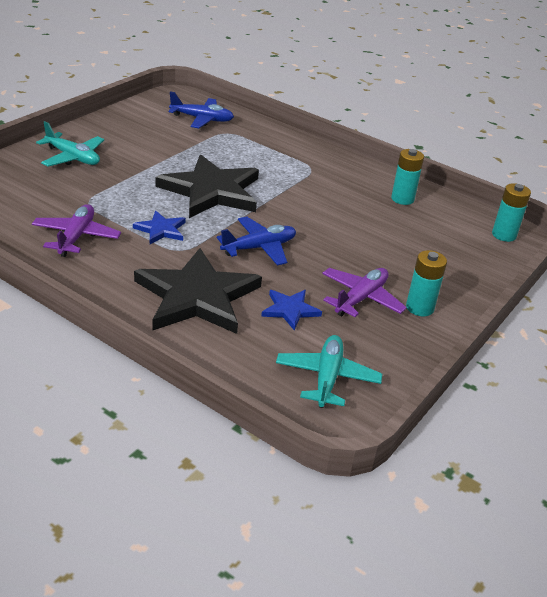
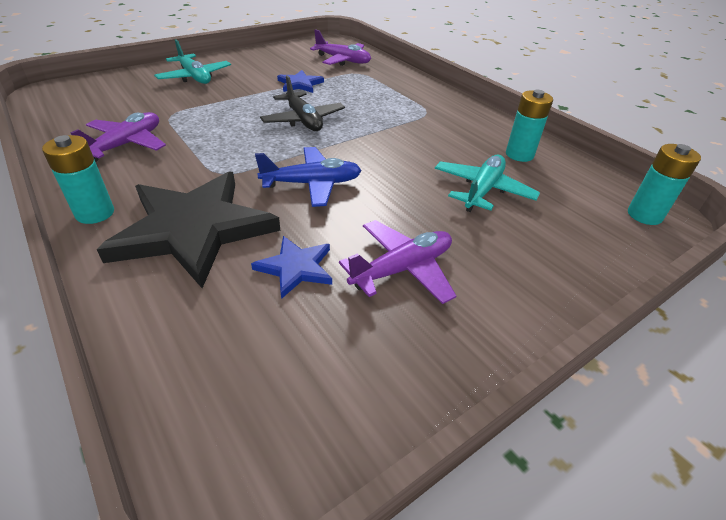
camera: 20 degrees right, 5 degrees up
blue star [133,211,186,244] -> blue star moved to [277,70,324,93]
black star [156,155,259,218] -> black plane [260,75,345,131]
blue plane [168,91,234,128] -> purple plane [310,29,371,66]
turquoise plane [276,335,382,408] -> turquoise plane moved to [435,155,540,212]
turquoise battery [406,250,447,316] -> turquoise battery moved to [42,135,114,224]

